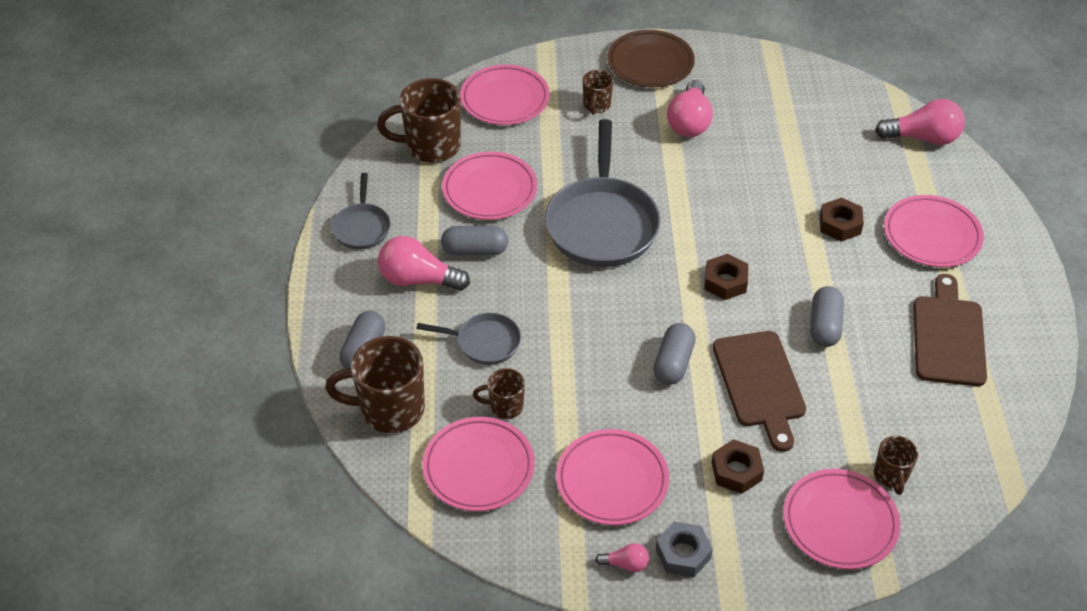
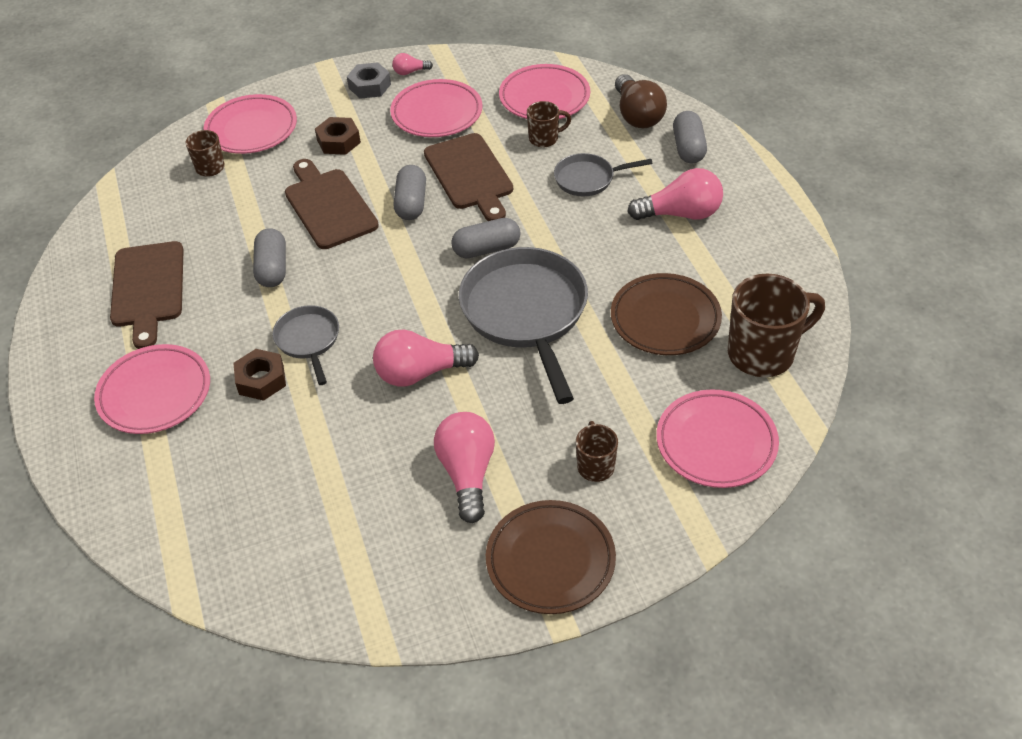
camera: 165 degrees right, 0 degrees up
brown mug [325,336,425,433] -> brown light bulb [615,74,667,128]
grey pan [331,173,391,250] -> grey pan moved to [272,305,339,385]
grey capsule [441,226,508,256] -> grey capsule moved to [451,218,521,258]
pink plate [442,151,537,220] -> brown plate [611,273,722,355]
brown nut [704,254,748,300] -> none
pink light bulb [875,99,965,145] -> pink light bulb moved to [373,330,479,387]
none -> brown cutting board [424,133,513,221]

